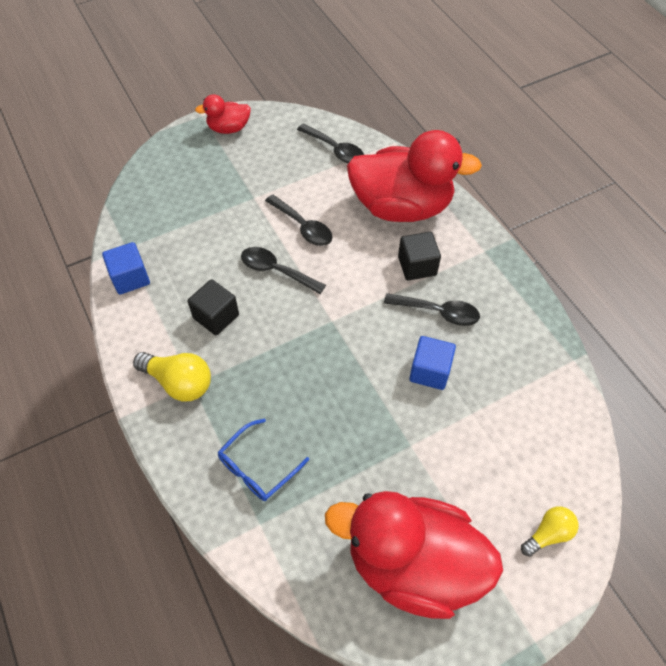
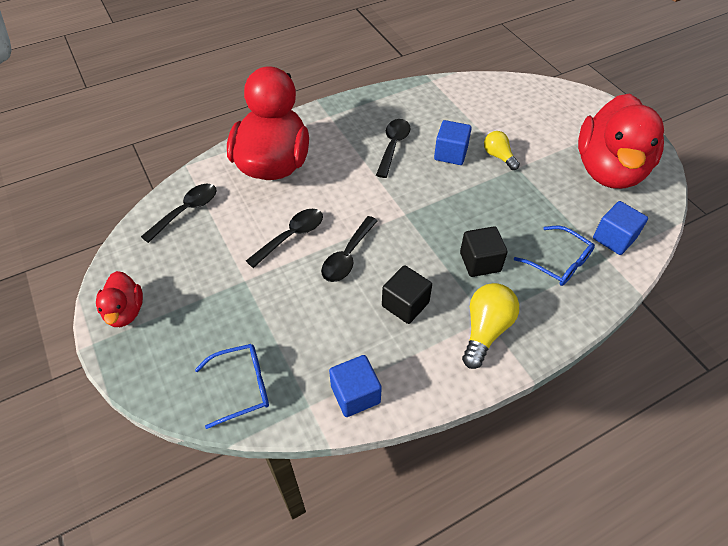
camera: 90 degrees left, 5 degrees down
black cube [398,232,441,281] -> black cube moved to [460,226,508,277]
yellow light bulb [521,506,579,557] -> yellow light bulb moved to [484,131,520,170]
none -> blue glasses [195,344,269,429]
none -> blue cube [593,201,648,255]

